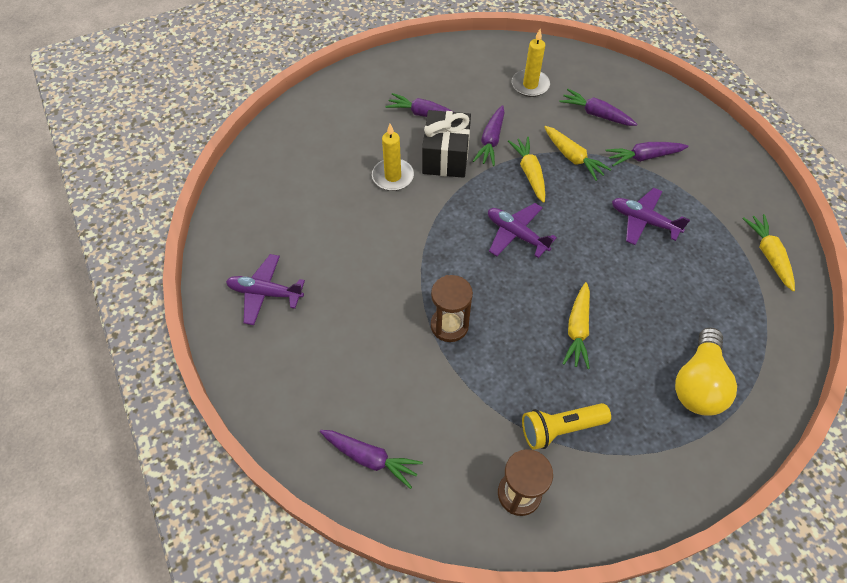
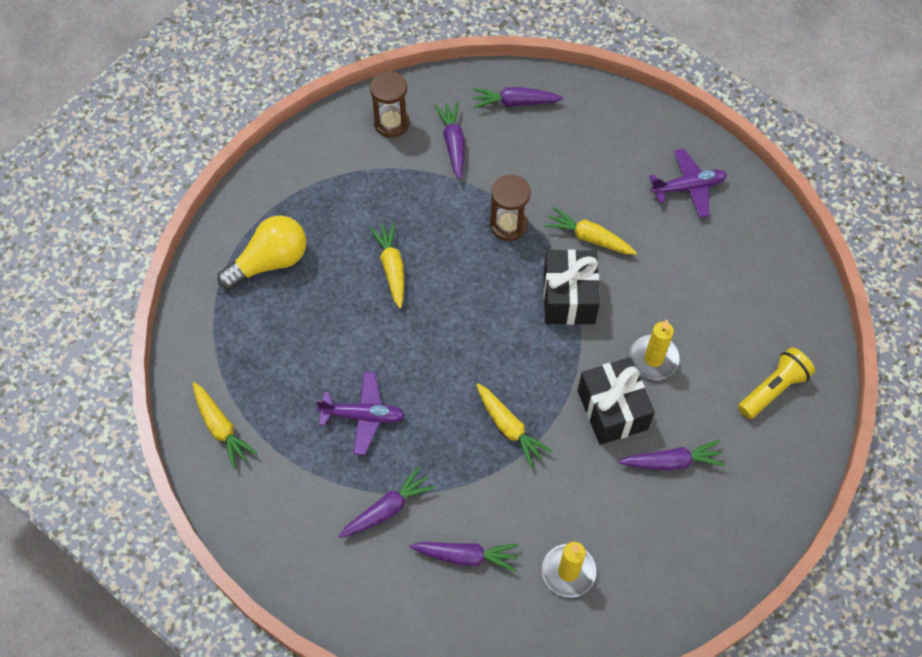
camera: 155 degrees right, 5 degrees up
purple carrot [473,105,505,166] -> purple carrot moved to [435,102,465,180]
purple plane [488,203,557,258] -> none
yellow flashlight [522,403,611,450] -> yellow flashlight moved to [738,347,815,419]
yellow carrot [544,126,611,181] -> yellow carrot moved to [544,207,637,255]
yellow light bulb [675,328,737,416] -> yellow light bulb turned 60 degrees clockwise [218,216,306,290]
none -> black gift [543,249,600,325]

